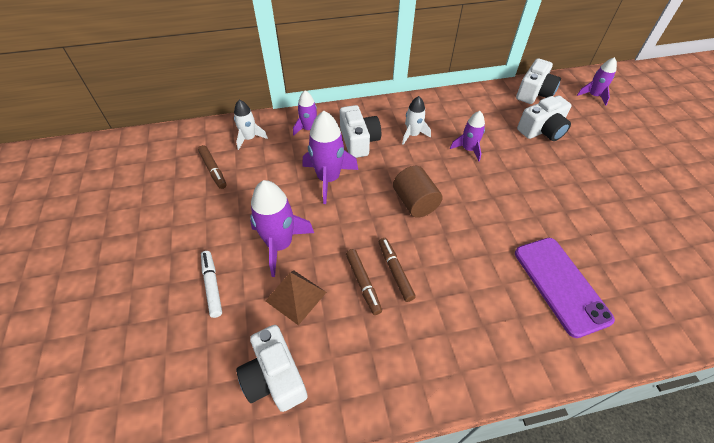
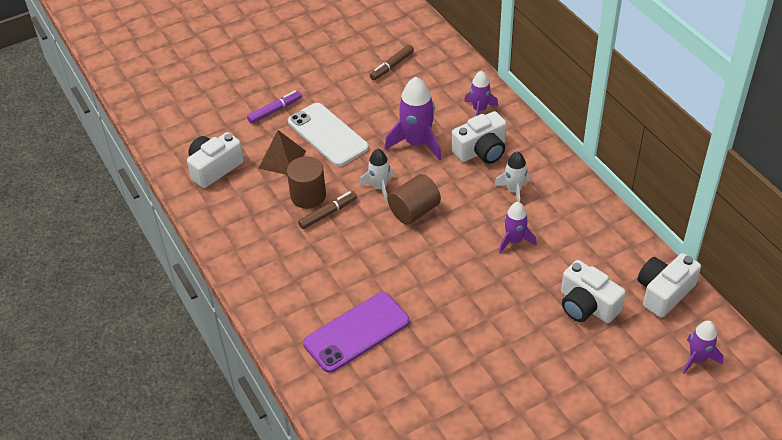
camera: 75 degrees right, 5 degrees down
white marker [201,251,222,318] -> purple marker [247,91,302,124]
white rocket [234,100,268,150] -> white rocket moved to [359,149,394,202]
purple rocket [250,180,314,277] -> white phone [288,103,369,166]
brown marker [346,249,382,315] -> brown cylinder [287,156,326,209]
white camera [516,58,561,104] -> white camera turned 120 degrees clockwise [638,253,701,318]

